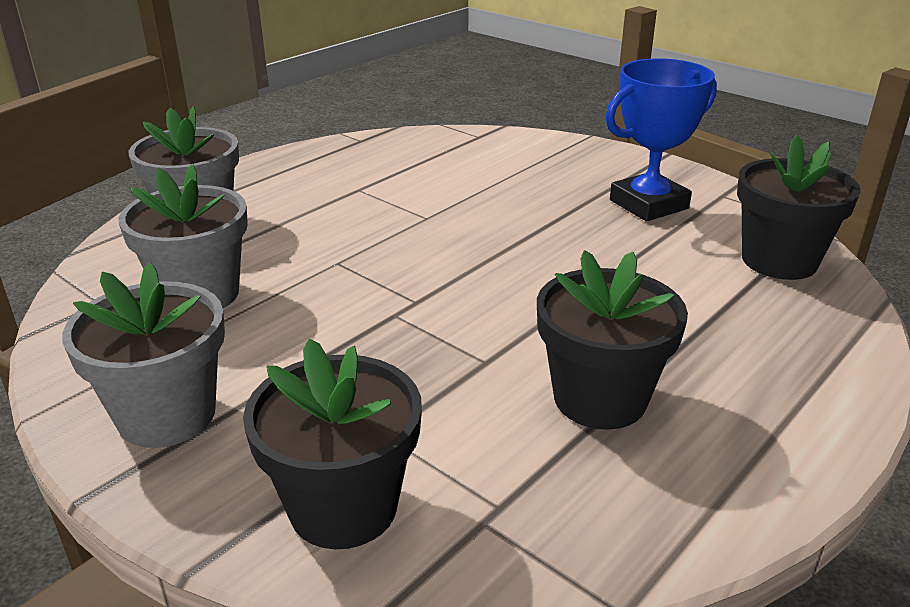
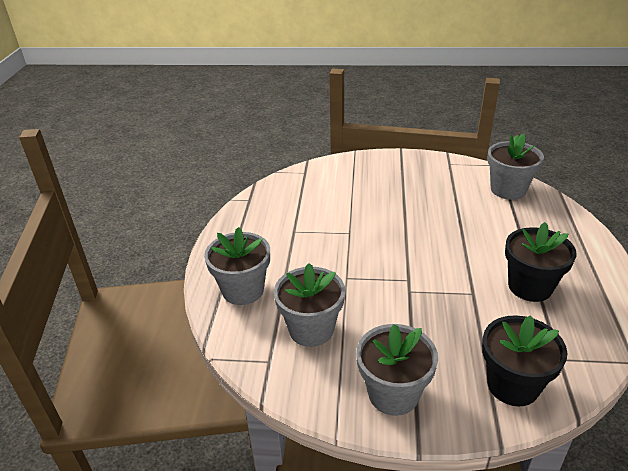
camera: 35 degrees left, 5 degrees up
blue trophy [605,58,717,222] -> none
black flower pot [737,135,861,280] -> grey flower pot [487,134,544,200]

